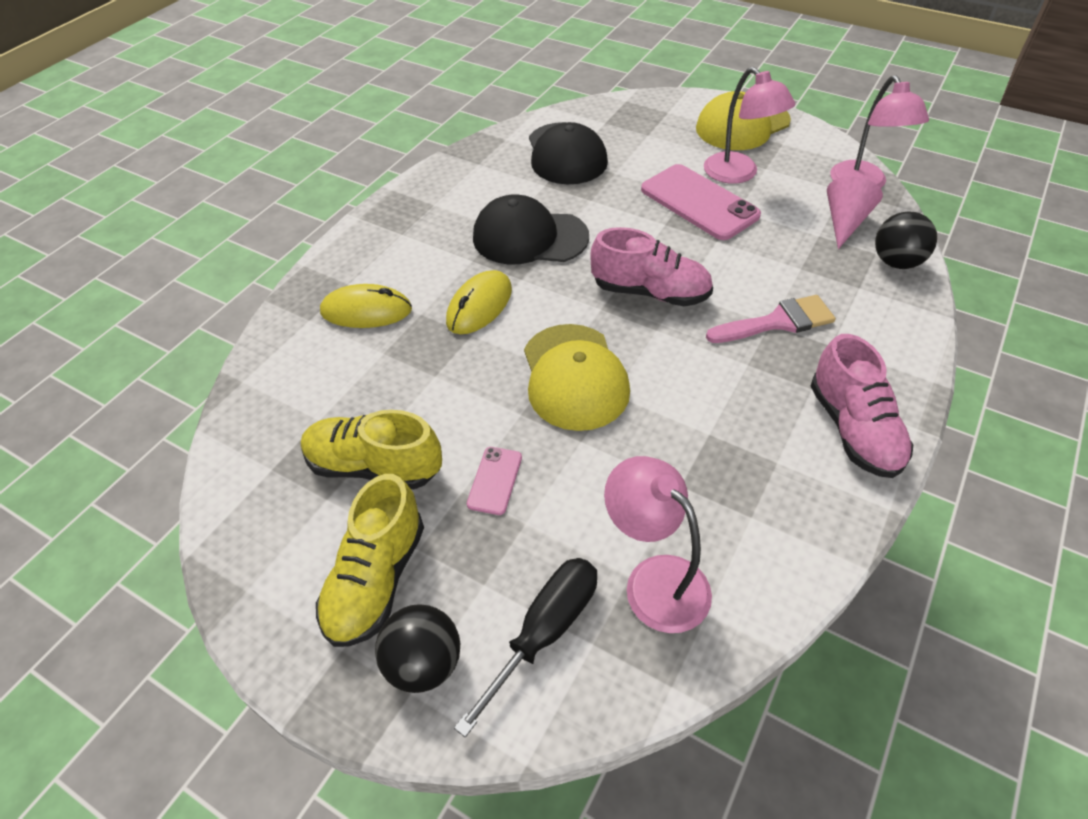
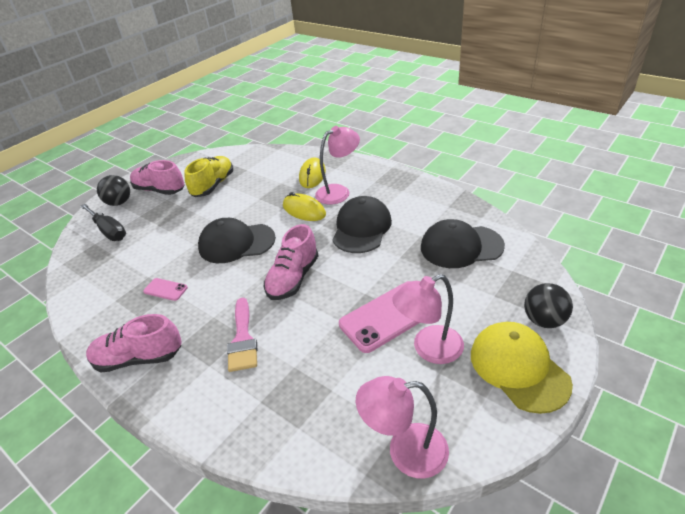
camera: 100 degrees right, 10 degrees down
yellow shoe [316,474,424,647] -> pink shoe [130,160,185,195]
pink phone [467,447,522,515] -> pink phone moved to [143,278,188,301]
yellow cap [524,324,630,431] -> black cap [198,218,276,263]
pink lamp [604,456,712,633] -> pink lamp moved to [315,126,360,204]
pink cone [827,176,883,249] -> none
black ball [875,212,937,269] -> black ball moved to [524,283,573,328]

